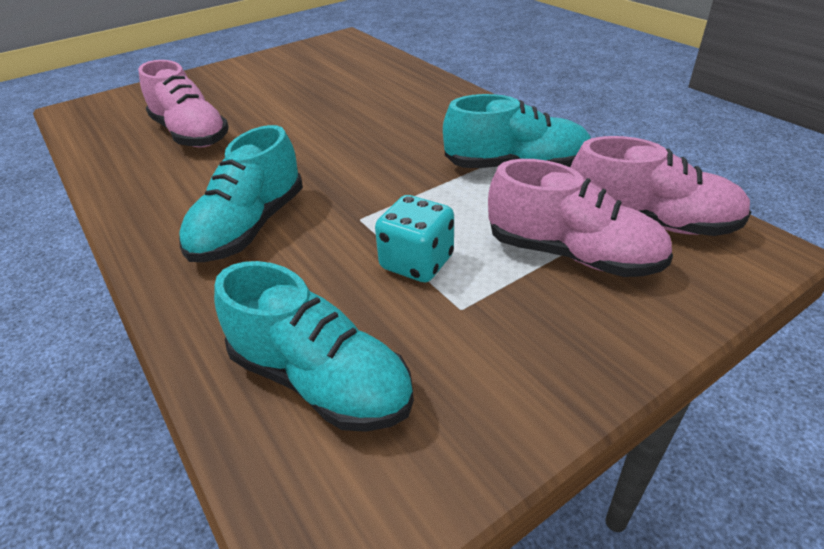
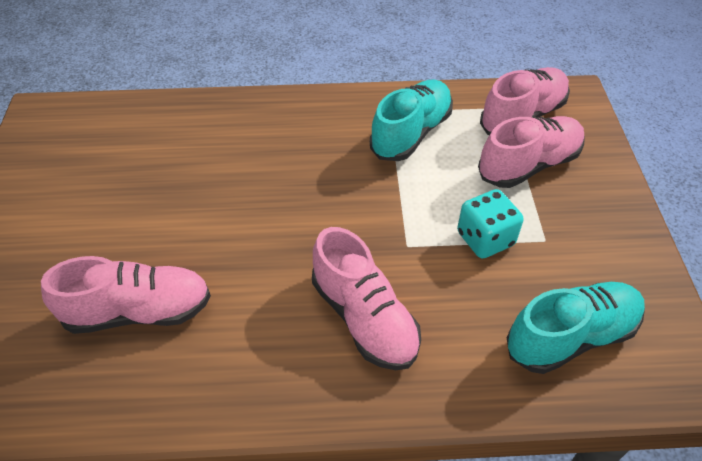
camera: 60 degrees left, 10 degrees up
turquoise shoe [179,125,303,262] -> pink shoe [312,227,421,370]

